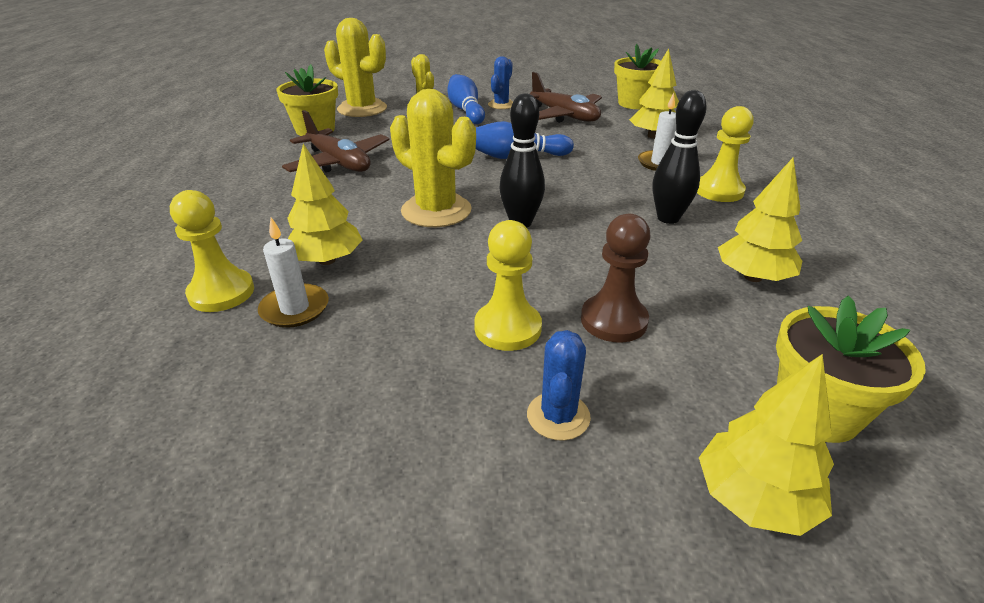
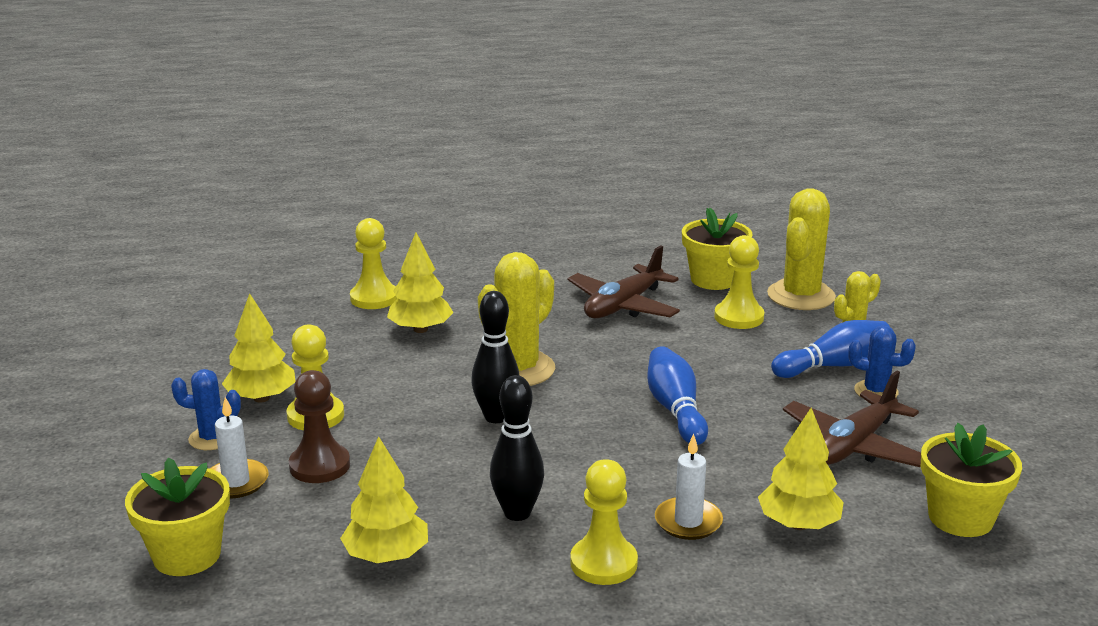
camera: 85 degrees right, 10 degrees down
white candle [258,217,329,328] -> white candle moved to [210,397,269,498]
yellow tree [699,354,834,536] -> yellow tree moved to [222,293,295,403]
none -> yellow pawn [714,235,764,329]

